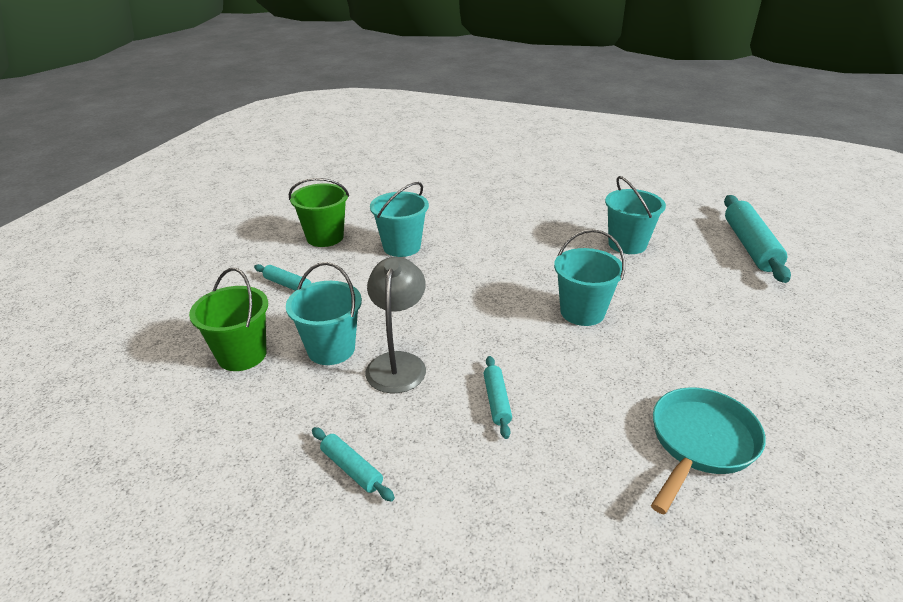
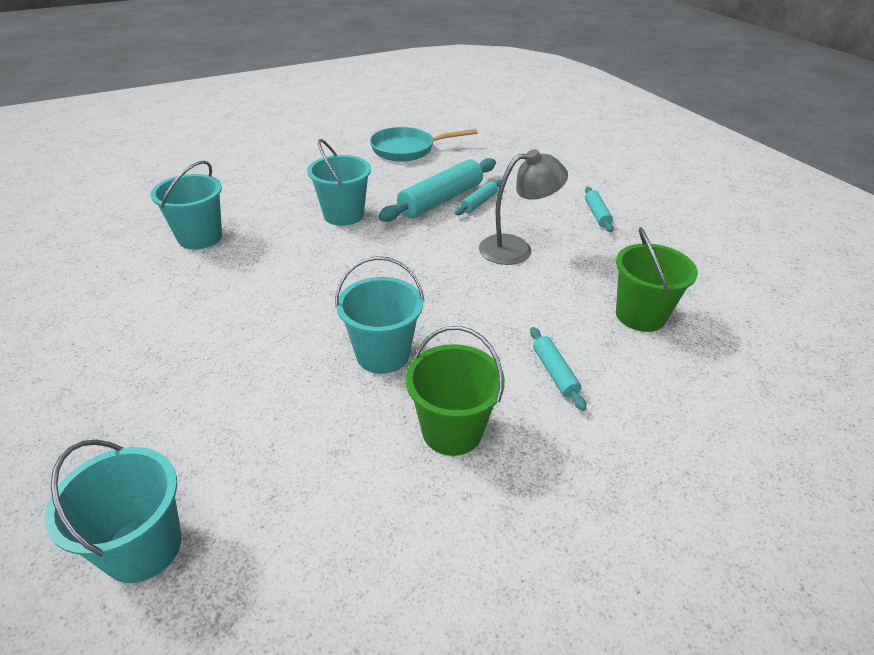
camera: 140 degrees left, 5 degrees up
turquoise bucket [286,262,362,365] -> turquoise bucket moved to [44,440,182,583]
grey lamp [365,257,426,393] -> grey lamp turned 150 degrees counterclockwise [479,149,568,265]
turquoise rolling pin [724,195,791,283] -> turquoise rolling pin moved to [378,158,496,222]

